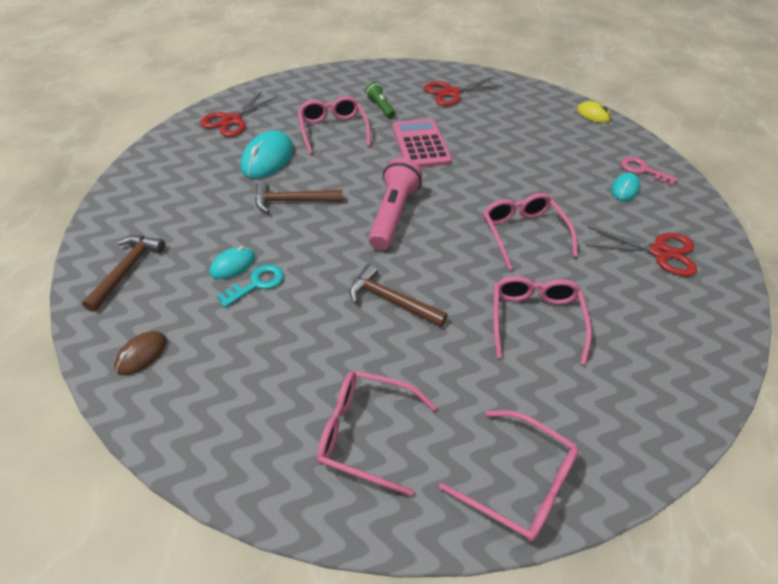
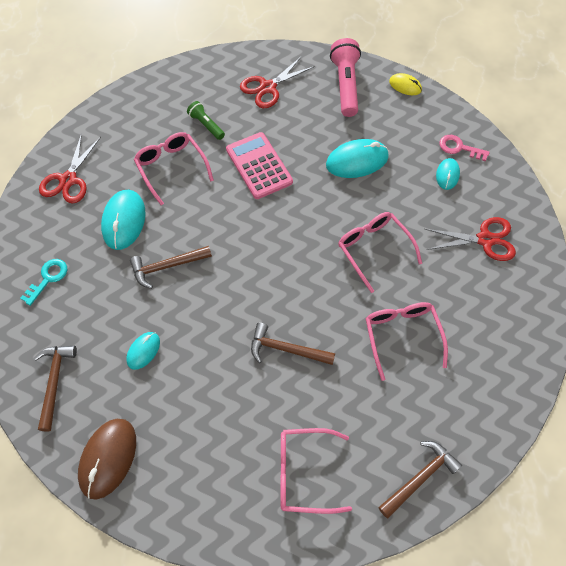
camera: 15 degrees left, 15 degrees up
brown mouse [114,331,167,375] -> brown mouse [78,419,136,500], size x1.76
turquoise key [217,264,284,307] -> turquoise key moved to [20,259,67,306]
pink flashlight [369,157,422,250] -> pink flashlight moved to [330,38,361,117]
pink glasses [439,410,579,542] -> brown hammer [378,441,462,518]
none -> turquoise mouse [326,139,389,178]

